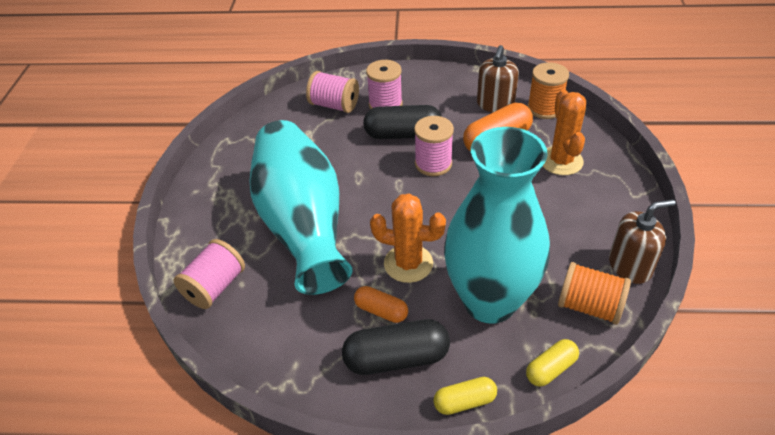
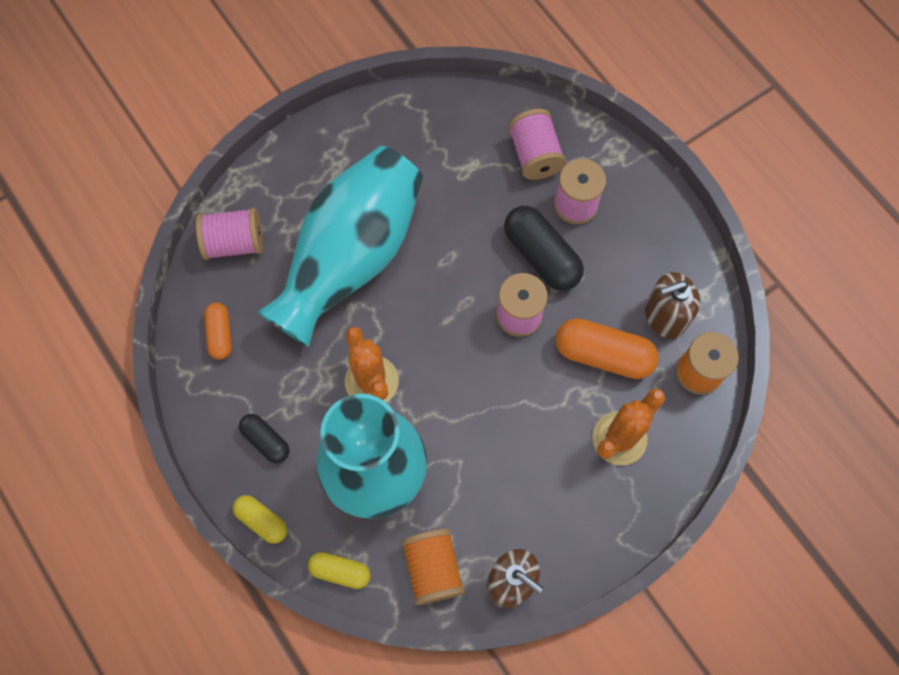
camera: 50 degrees right, 25 degrees up
black capsule [342,319,450,375] -> black capsule [239,414,289,463], size x0.58
orange capsule [354,286,408,323] -> orange capsule moved to [204,303,232,360]

